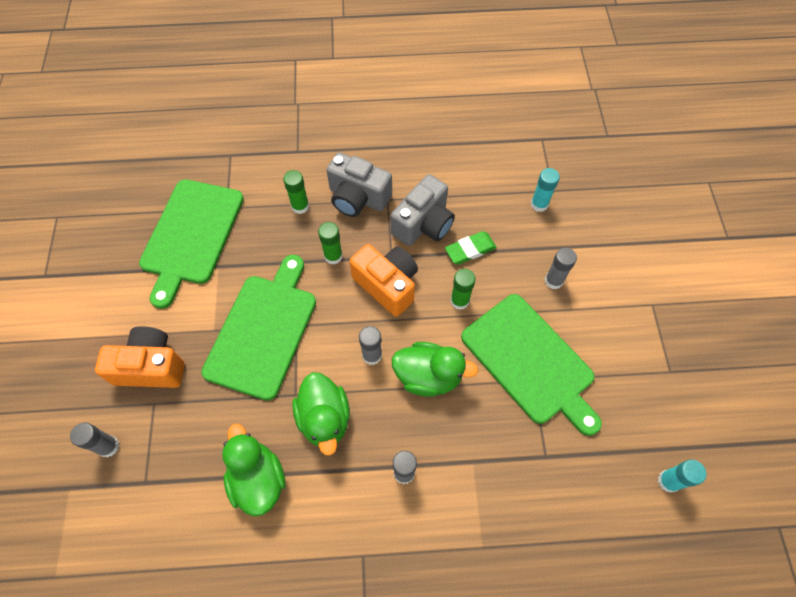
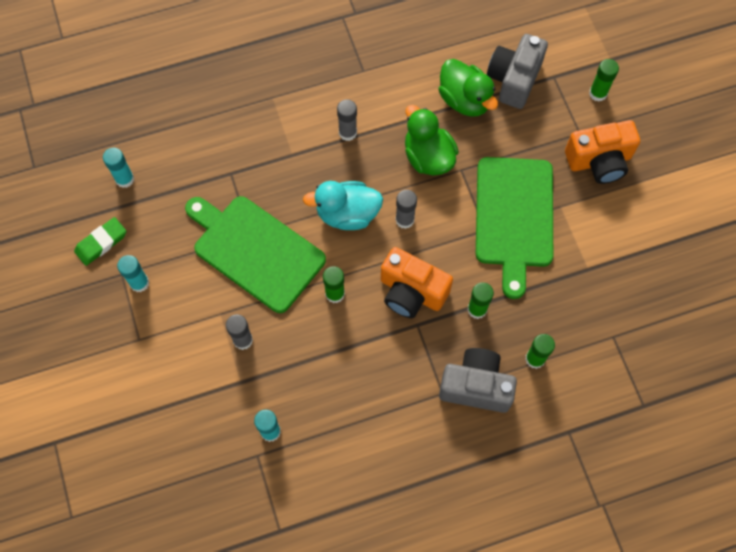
camera: 165 degrees right, 5 degrees up
grey glue stick [70,423,120,457] -> green glue stick [589,59,619,102]
green cutting board [139,179,244,309] -> none
grey camera [391,174,455,246] -> grey camera moved to [487,34,548,109]
green duck [392,342,478,397] -> turquoise duck [303,181,383,230]
green eraser [445,231,497,265] -> green eraser moved to [74,217,126,266]
none -> turquoise glue stick [117,255,149,292]

